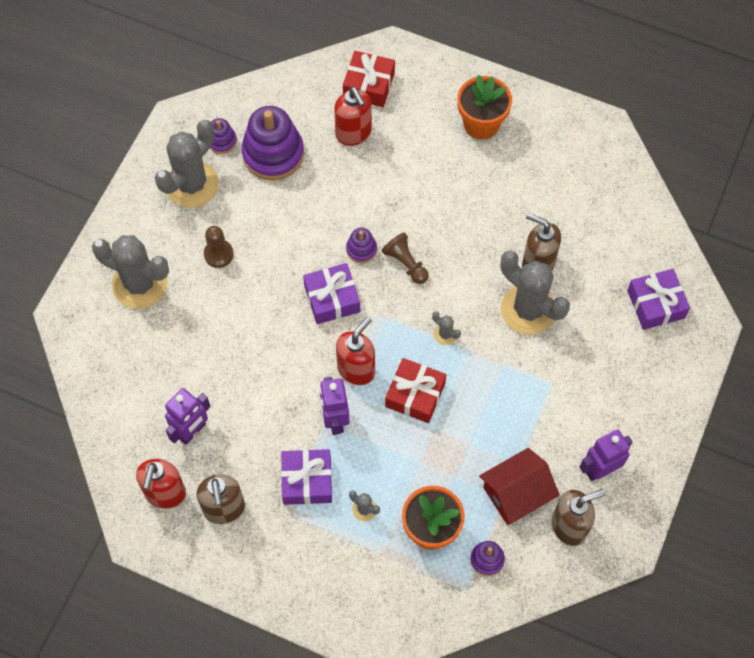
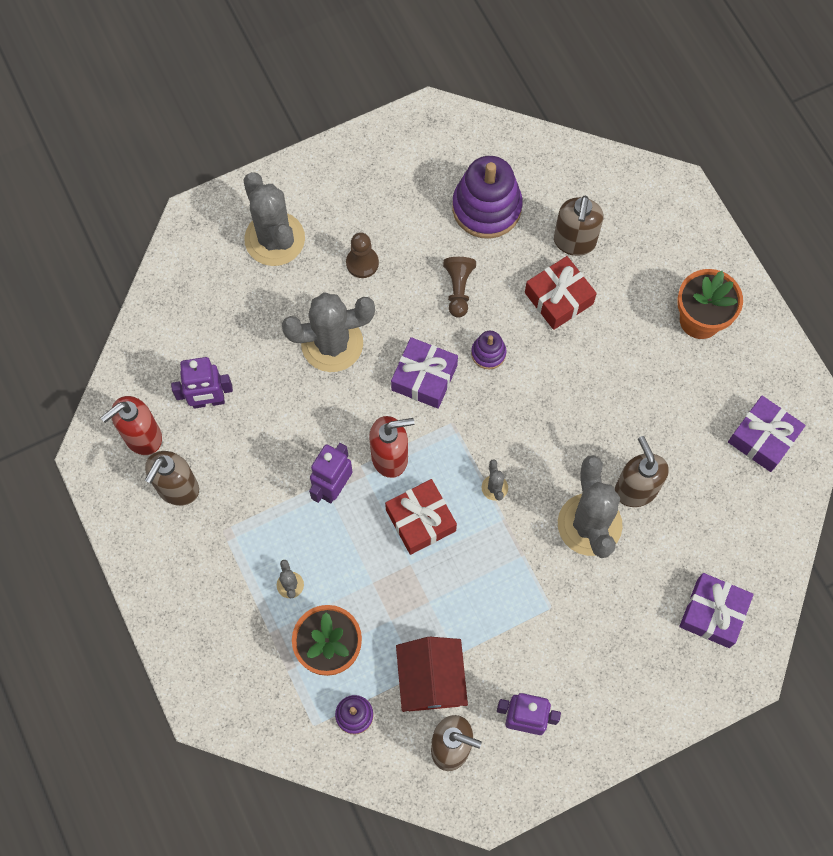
camera: 40 degrees right, 5 degrees up
grey cactus [155,120,219,208] -> grey cactus moved to [282,292,375,372]
purple stacking toy [210,118,237,154] -> none
purple gift [281,449,332,505] -> purple gift moved to [728,396,806,472]
red soap dispenser [334,87,372,146] -> brown soap dispenser [554,196,603,256]
red gift [343,51,395,107] -> red gift moved to [525,256,597,330]
brown pawn [382,233,429,284] -> brown pawn moved to [443,257,476,318]
red house [479,448,560,525] -> red house turned 75 degrees clockwise [396,637,468,712]

